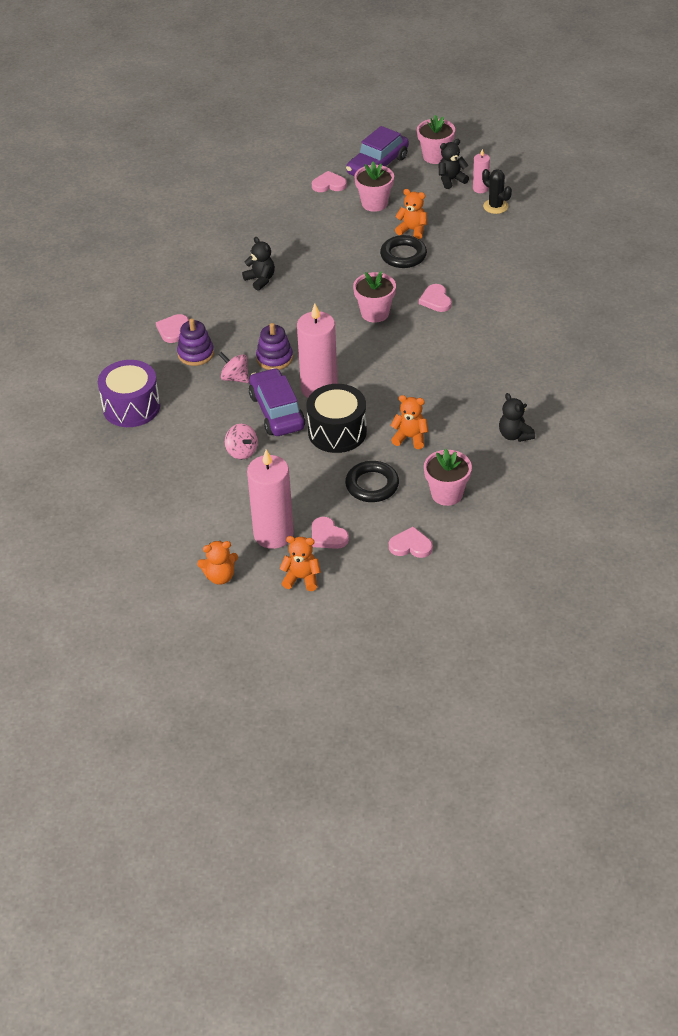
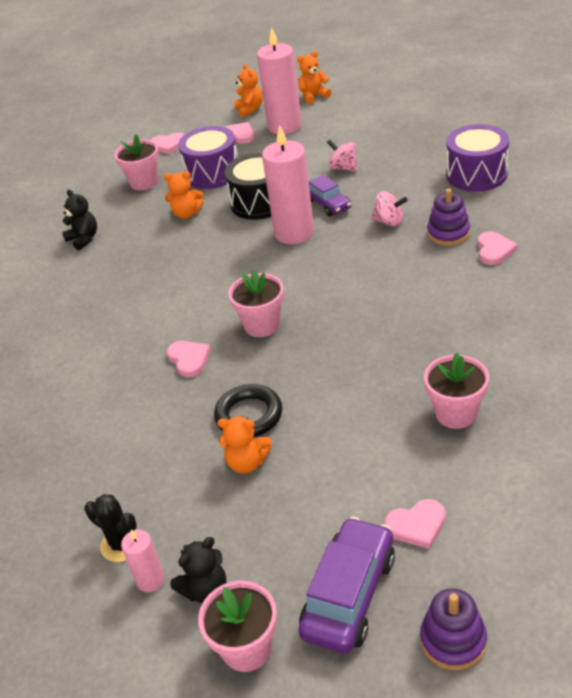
camera: 170 degrees right, 5 degrees down
black teddy bear [242,237,275,291] -> none
purple car [249,368,305,436] -> purple car [309,175,351,216], size x0.63
purple stacking toy [256,323,293,370] -> purple stacking toy moved to [420,588,487,670]
orange teddy bear [279,536,321,591] -> orange teddy bear turned 105 degrees counterclockwise [234,64,263,117]
black ring [345,461,399,502] -> purple drum [178,126,238,189]
pink flower pot [354,162,394,212] -> pink flower pot moved to [424,353,489,429]

